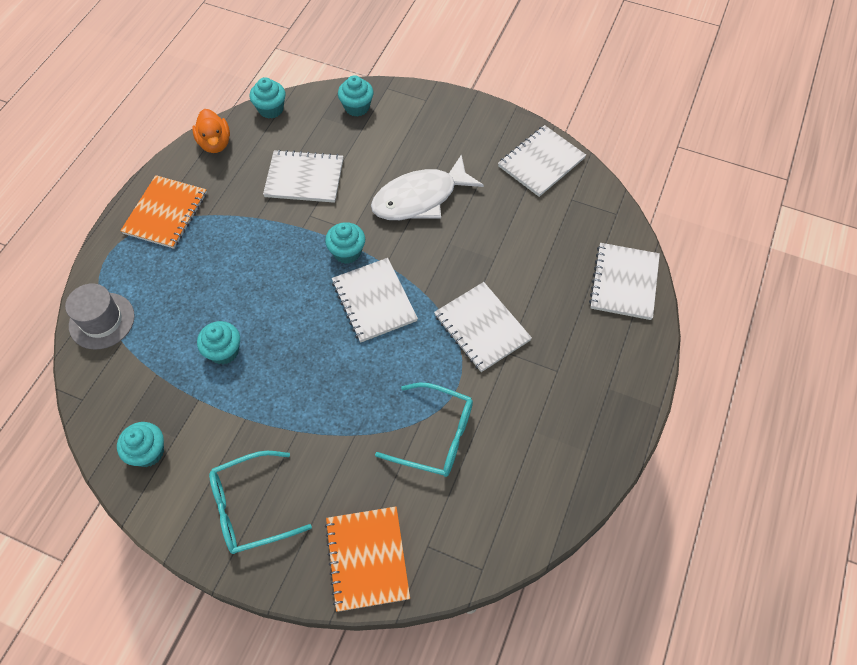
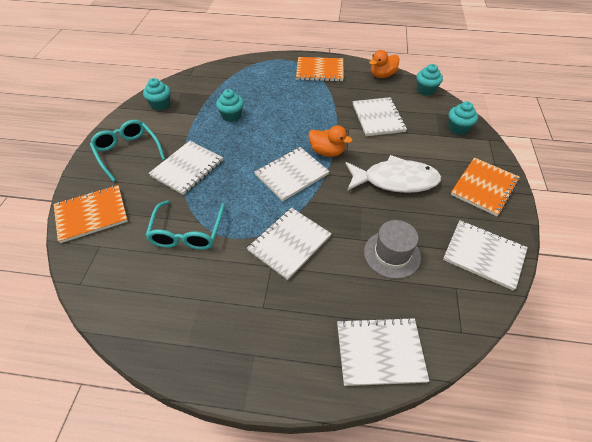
camera: 75 degrees right, 10 degrees down
grey hat [65,283,135,350] -> grey hat moved to [364,220,421,279]
turquoise cupcake [325,222,365,264] -> orange duck [308,125,353,157]
white fish [371,154,484,220] -> white fish turned 135 degrees clockwise [346,155,441,193]
none -> white notebook [149,141,223,195]
none -> orange notebook [450,158,520,216]

